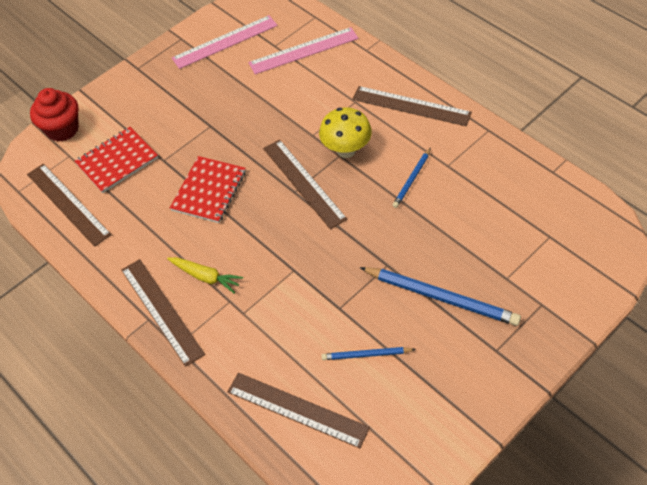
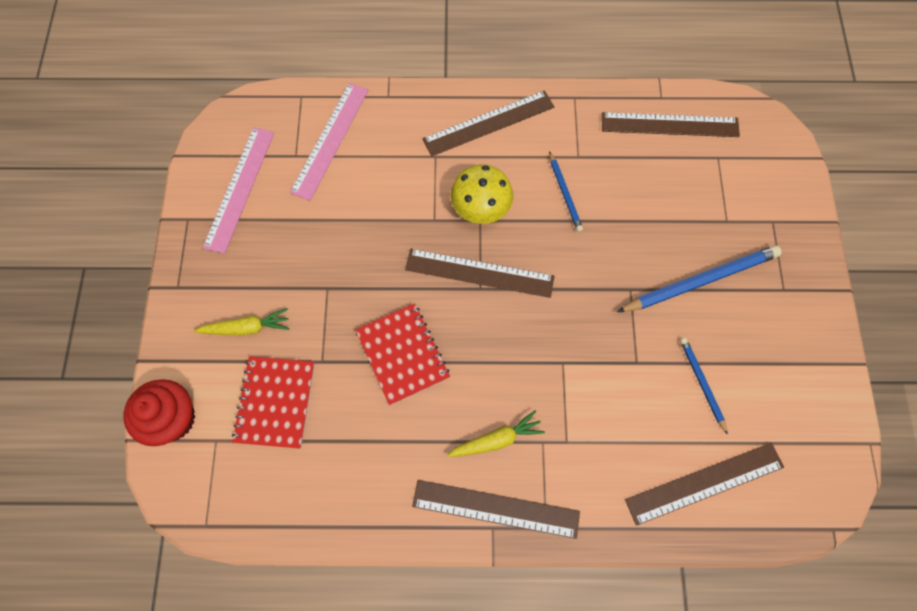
camera: 50 degrees left, 15 degrees up
brown ruler [27,164,111,247] -> brown ruler moved to [602,112,740,137]
blue pencil [322,347,416,360] -> blue pencil turned 120 degrees clockwise [680,338,728,435]
none -> yellow carrot [194,308,289,336]

